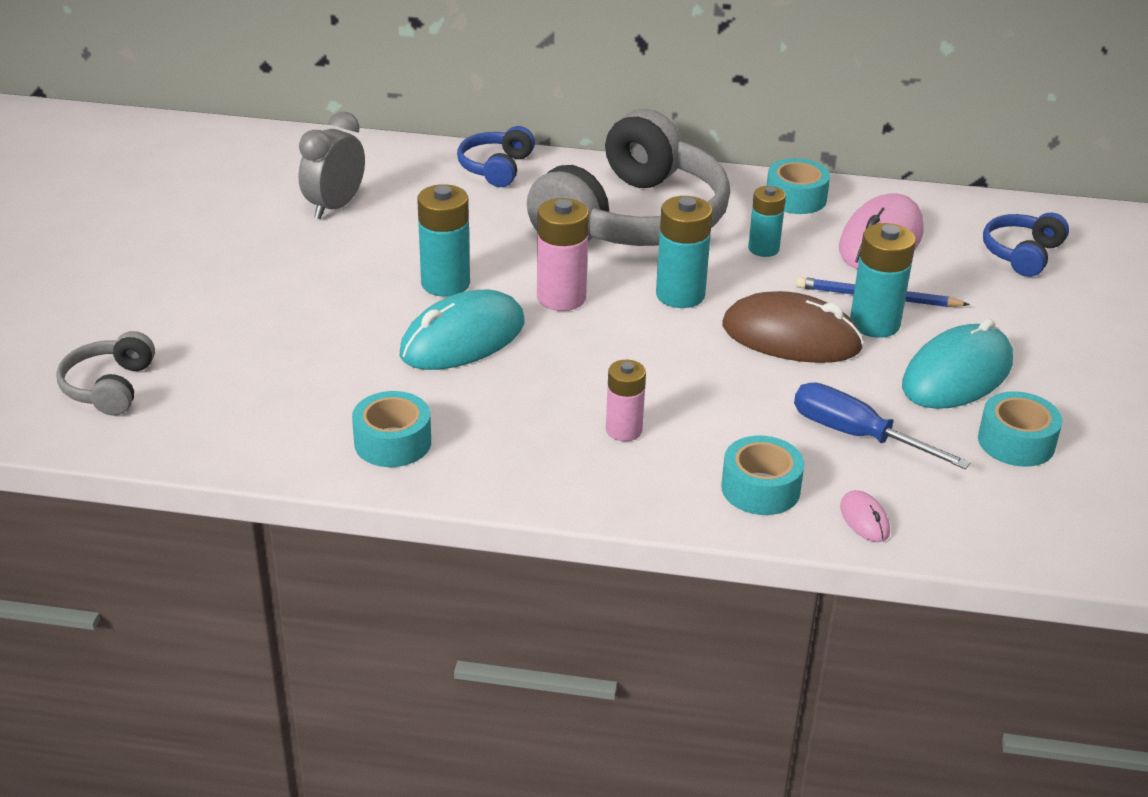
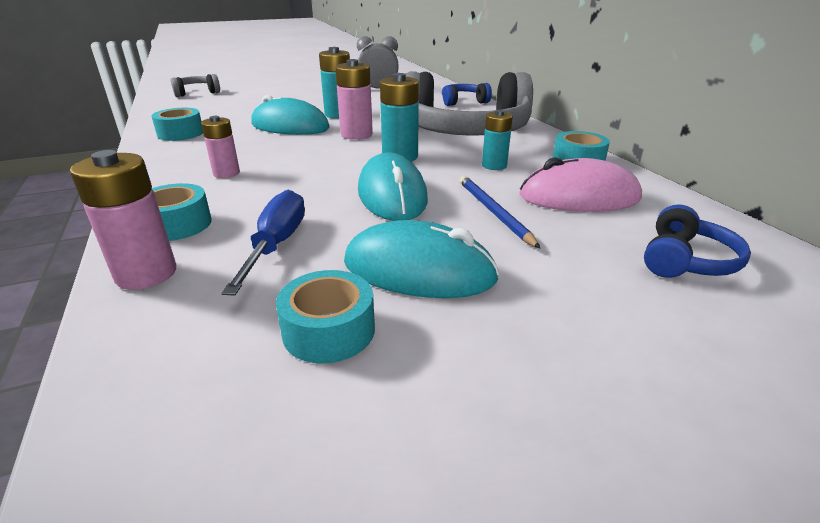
camera: 60 degrees right, 5 degrees down
brown mouse [722,291,864,363] -> turquoise mouse [358,153,428,221]
pink mouse [840,490,890,542] -> pink battery [70,150,176,290]
turquoise battery [850,223,916,338] -> none
blue headphones [983,213,1069,277] -> blue headphones turned 120 degrees clockwise [644,204,751,278]

